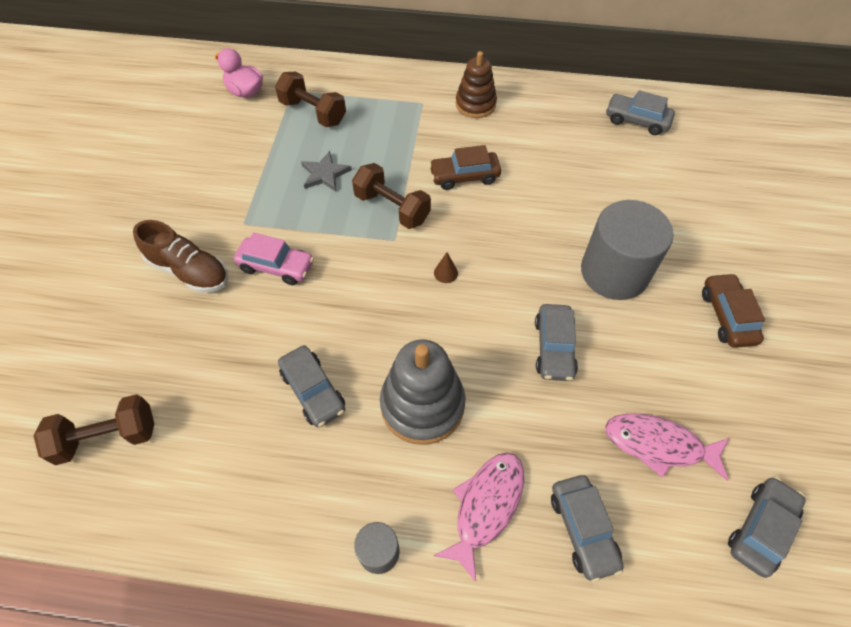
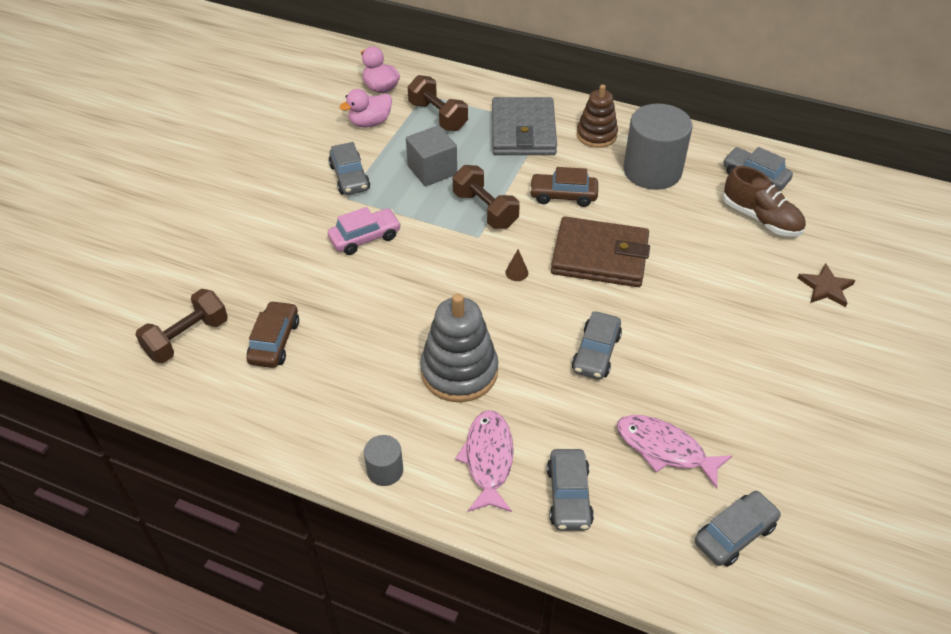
camera: 15 degrees right, 10 degrees down
brown dumbbell [33,394,154,465] -> brown dumbbell turned 45 degrees counterclockwise [135,289,228,363]
brown shoe [133,220,228,293] -> brown shoe moved to [723,166,806,237]
pink car [234,233,314,285] -> pink car turned 60 degrees counterclockwise [328,207,401,255]
grey car [278,346,345,428] -> grey car moved to [329,142,370,195]
grey star [301,151,352,191] -> grey cube [406,125,457,186]
pink fish [433,452,524,582] -> pink fish turned 45 degrees counterclockwise [455,410,514,512]
grey cylinder [581,200,674,300] -> grey cylinder moved to [623,103,692,190]
brown car [702,273,765,348] -> brown car moved to [247,301,299,368]
none -> pink duck [340,89,392,127]
none -> grey wallet [492,97,557,155]
none -> brown wallet [551,217,650,287]
none -> brown star [798,263,855,307]

